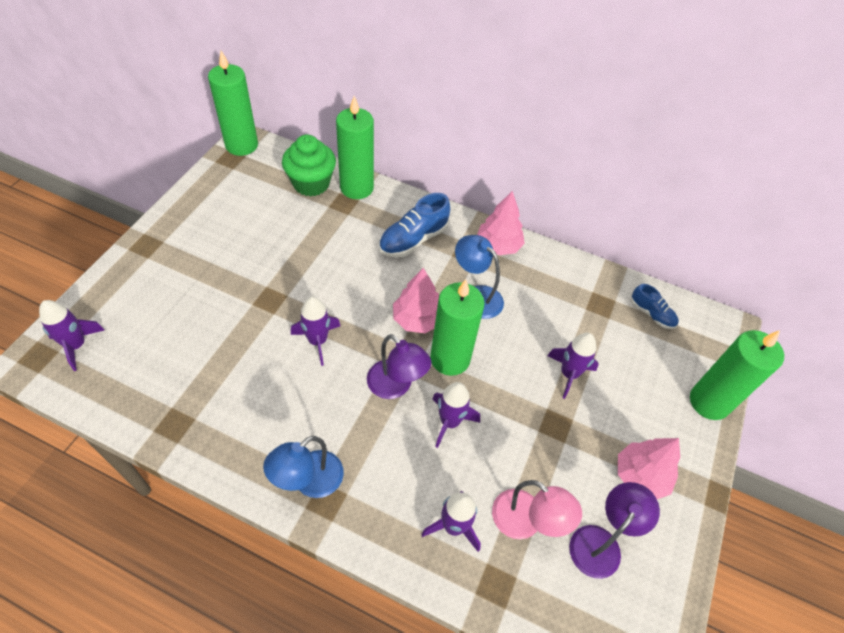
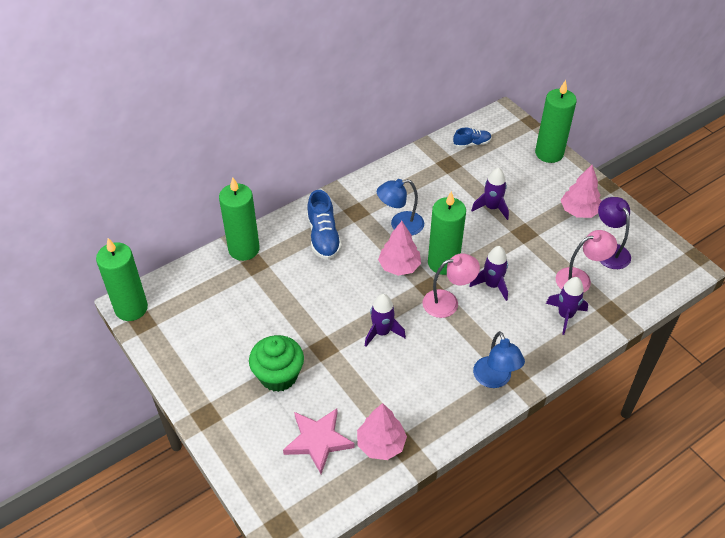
camera: 55 degrees left, 5 degrees down
purple rocket [39,300,105,371] -> none
green cupcake [282,134,336,197] -> green cupcake moved to [249,335,304,392]
purple lamp [367,334,431,399] -> pink lamp [422,253,480,318]
pink tree [477,191,525,255] -> pink tree moved to [357,403,407,460]
none -> pink star [283,408,355,474]

